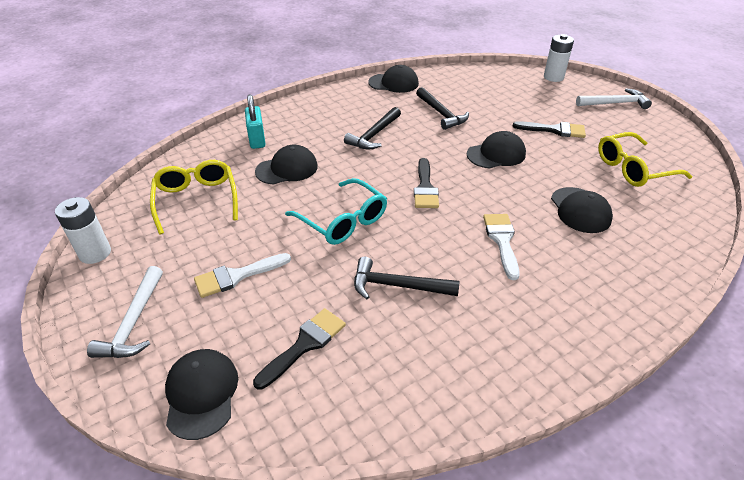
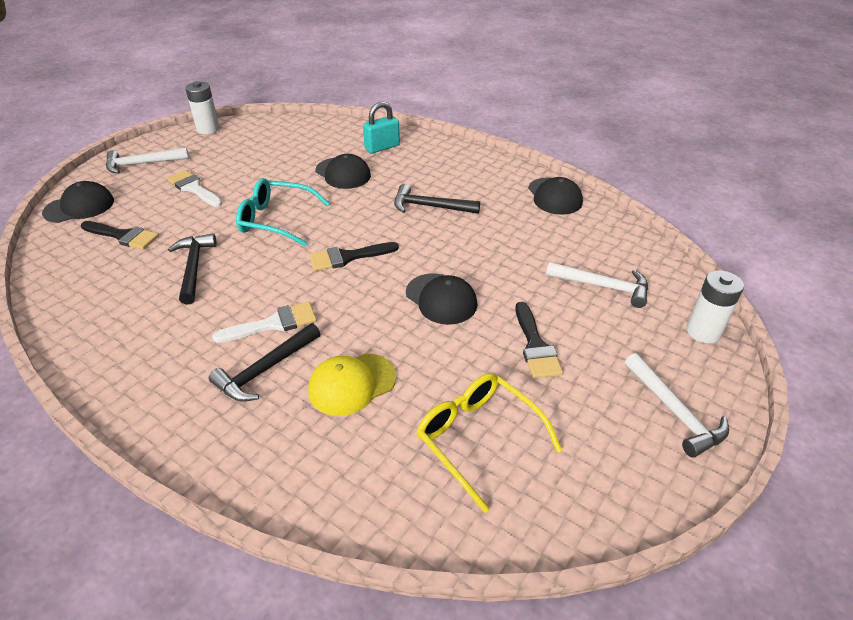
camera: 70 degrees right, 0 degrees up
yellow glasses [150,160,238,234] -> none
turquoise glasses [285,178,387,245] -> turquoise glasses turned 75 degrees clockwise [236,178,330,246]
black hammer [416,87,469,130] -> black hammer moved to [209,323,320,402]
black cap [551,187,613,233] -> yellow cap [308,353,396,416]
none -> white hammer [546,262,648,308]

